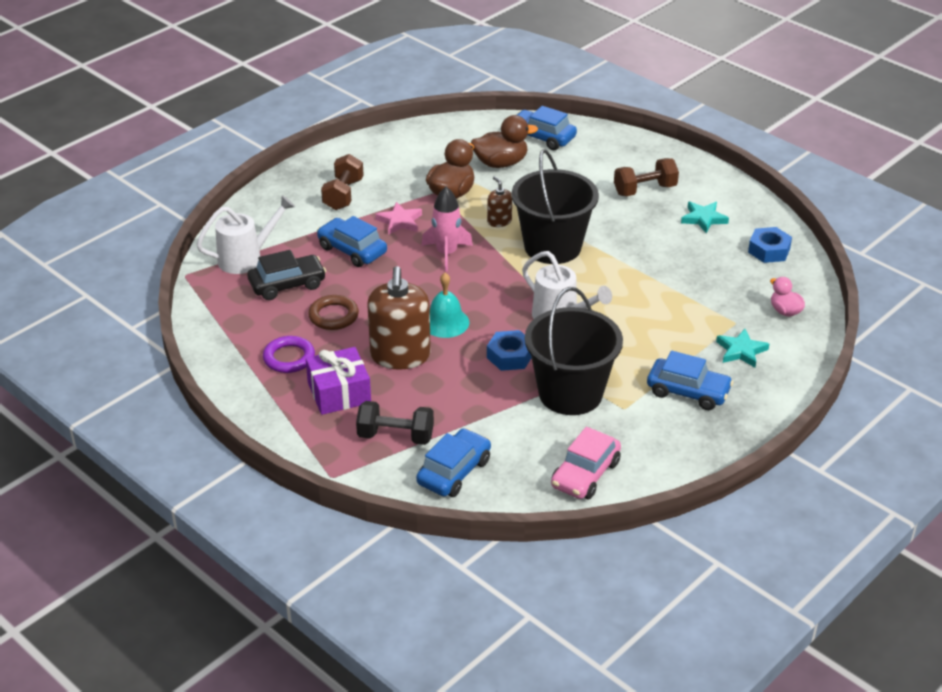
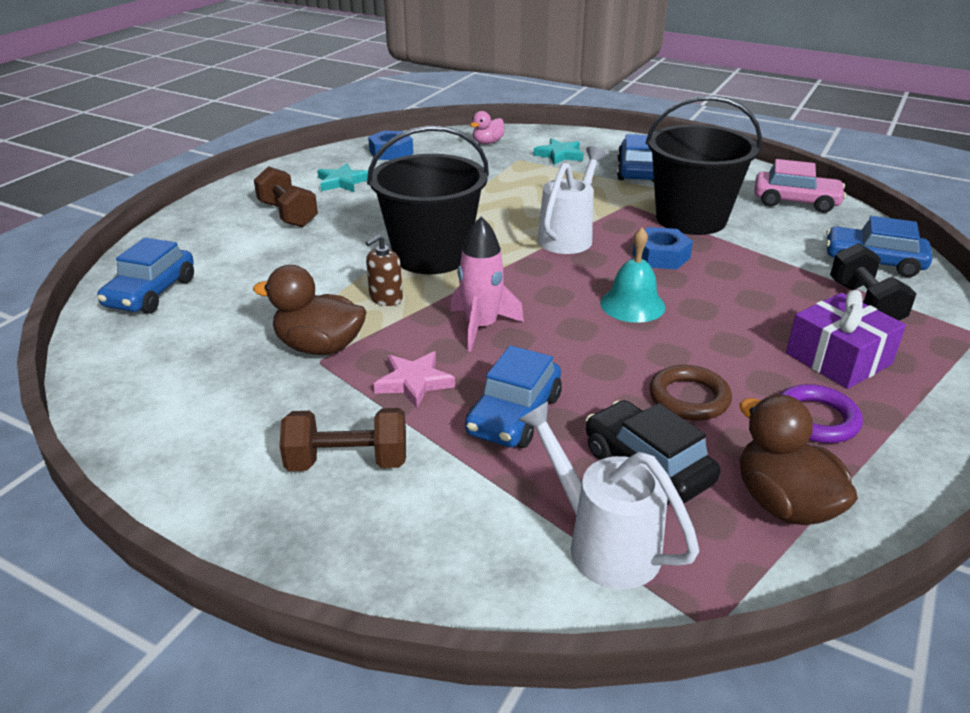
camera: 105 degrees left, 5 degrees down
brown soap dispenser [367,266,431,370] -> none
brown duck [471,115,538,168] -> brown duck moved to [739,395,858,525]

